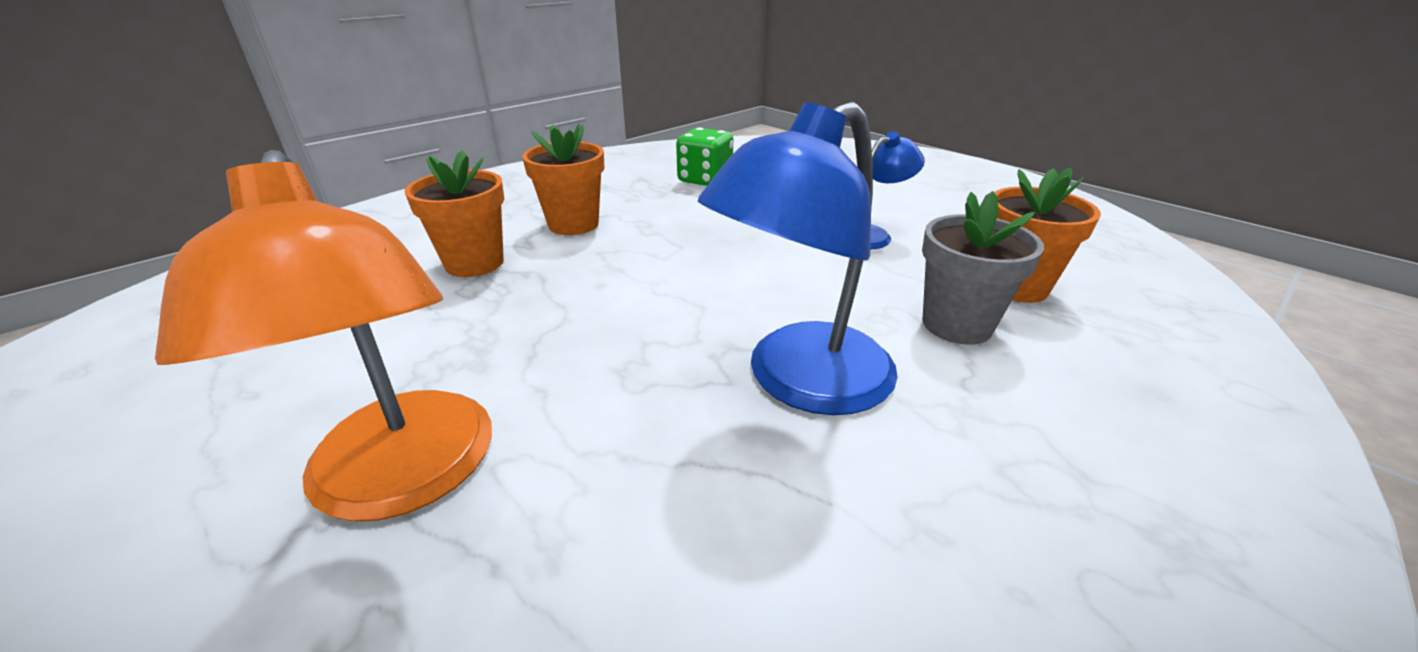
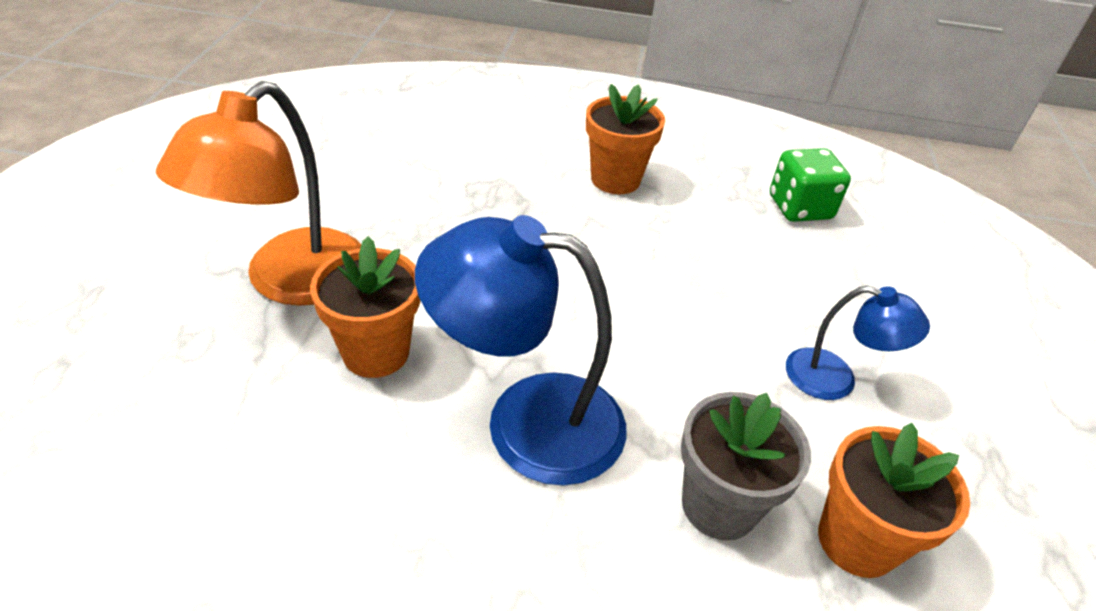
camera: 50 degrees right, 10 degrees up
orange flower pot [405,150,505,277] -> orange flower pot moved to [310,236,420,378]

